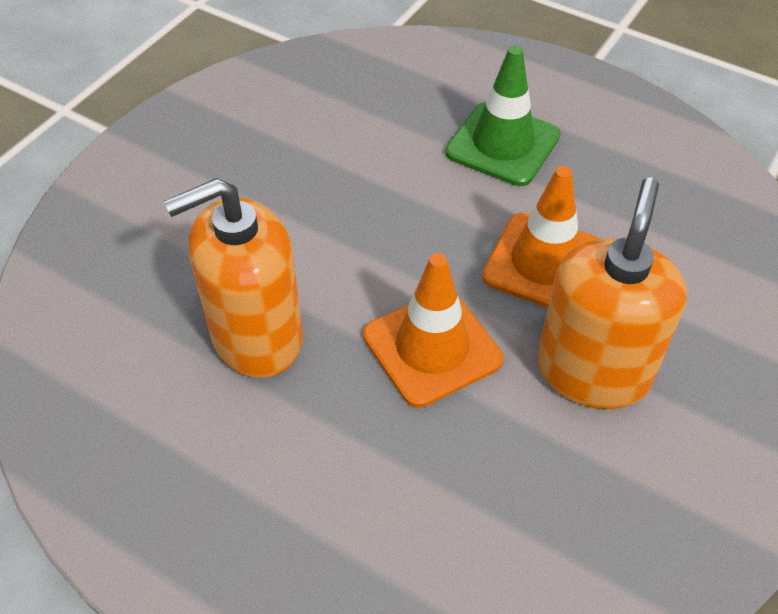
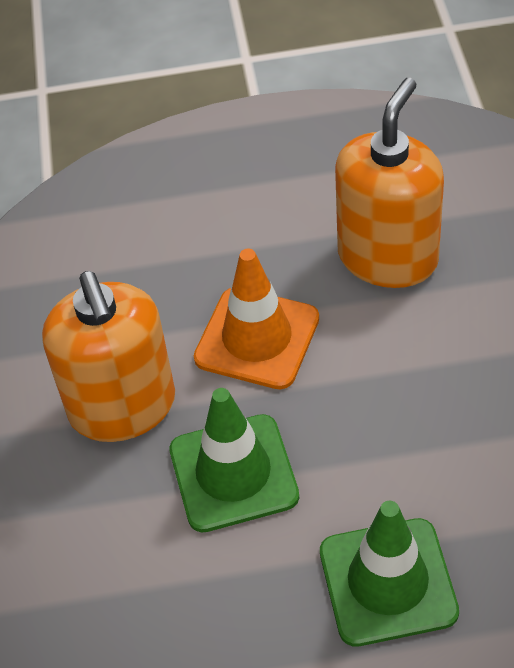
camera: 145 degrees right, 0 degrees up
orange traffic cone [482,166,601,308] -> green traffic cone [169,388,299,532]

